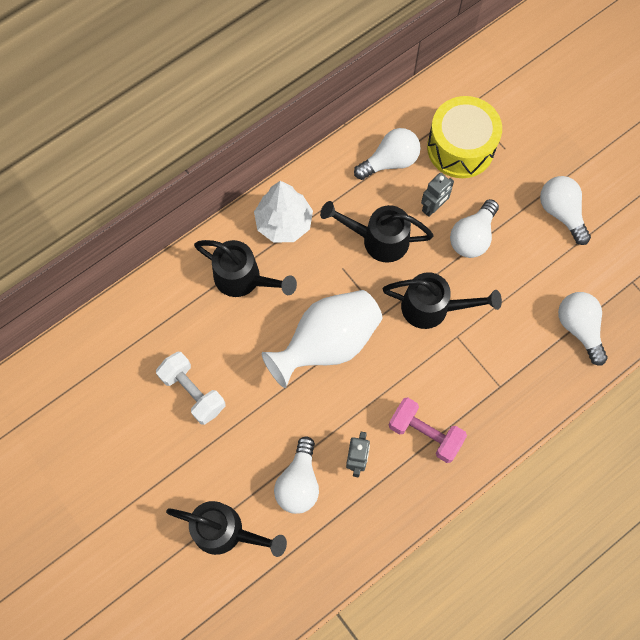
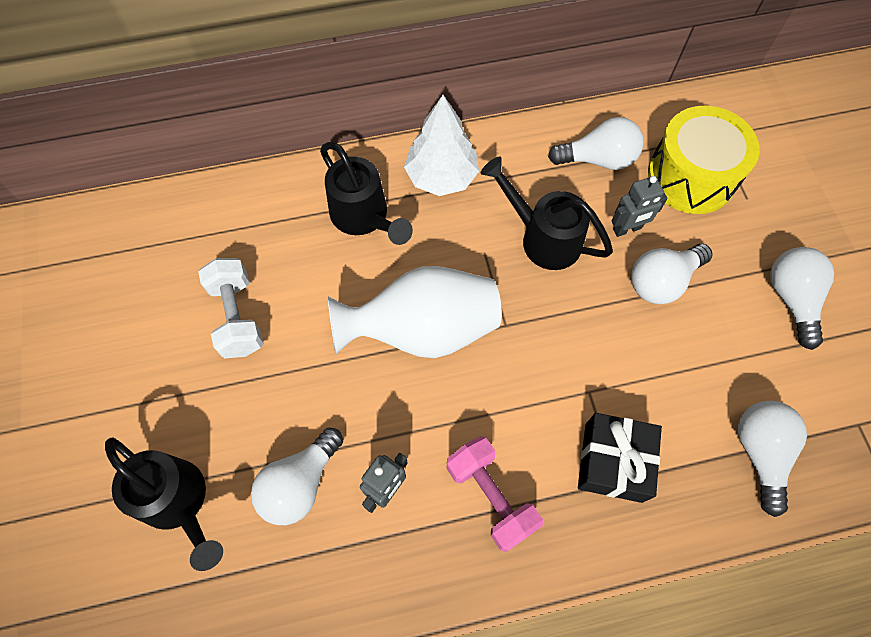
camera: 25 degrees right, 5 degrees down
black watering can [383,272,502,329] -> none
none -> black gift [578,413,662,503]

